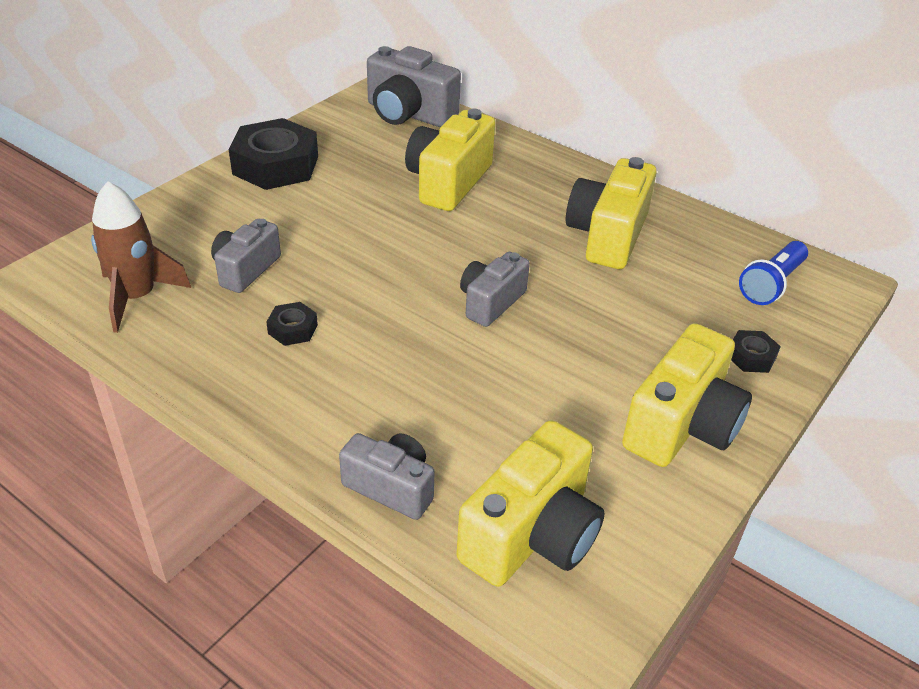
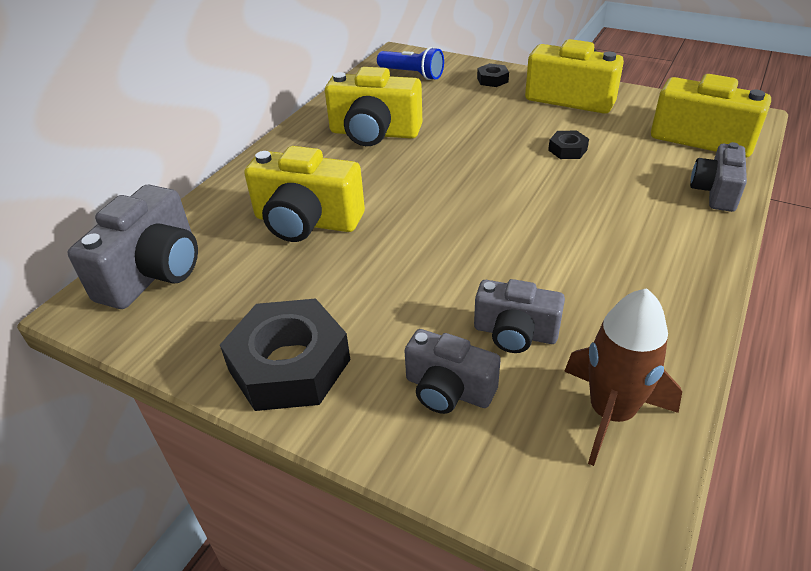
camera: 95 degrees left, 0 degrees up
black nut [266,302,318,346] -> black nut moved to [548,131,589,159]
grey camera [460,252,530,327] -> grey camera moved to [405,329,501,414]

